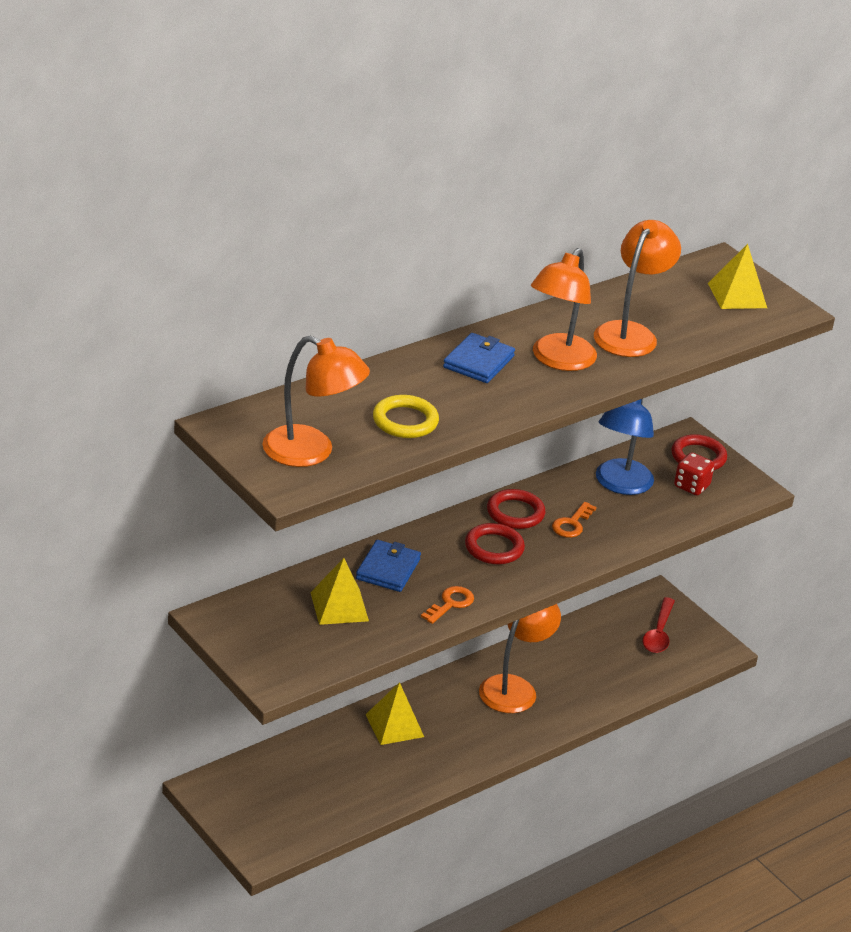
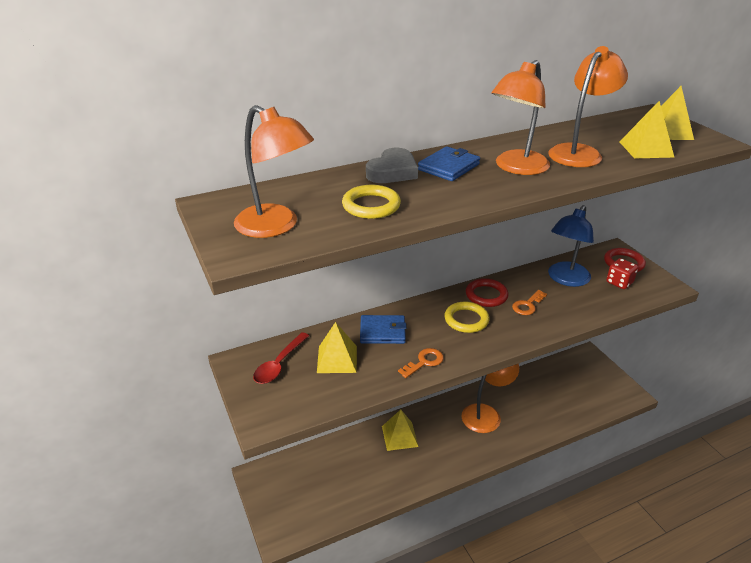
camera: 15 degrees right, 0 degrees up
blue wallet [356,540,421,592] -> blue wallet turned 60 degrees clockwise [360,315,407,344]
red ring [465,523,525,564] -> yellow ring [444,302,489,333]
red spoon [642,597,675,653] -> red spoon moved to [253,332,309,384]
none -> grey heart [366,148,418,183]
none -> yellow pyramid [619,101,675,158]

